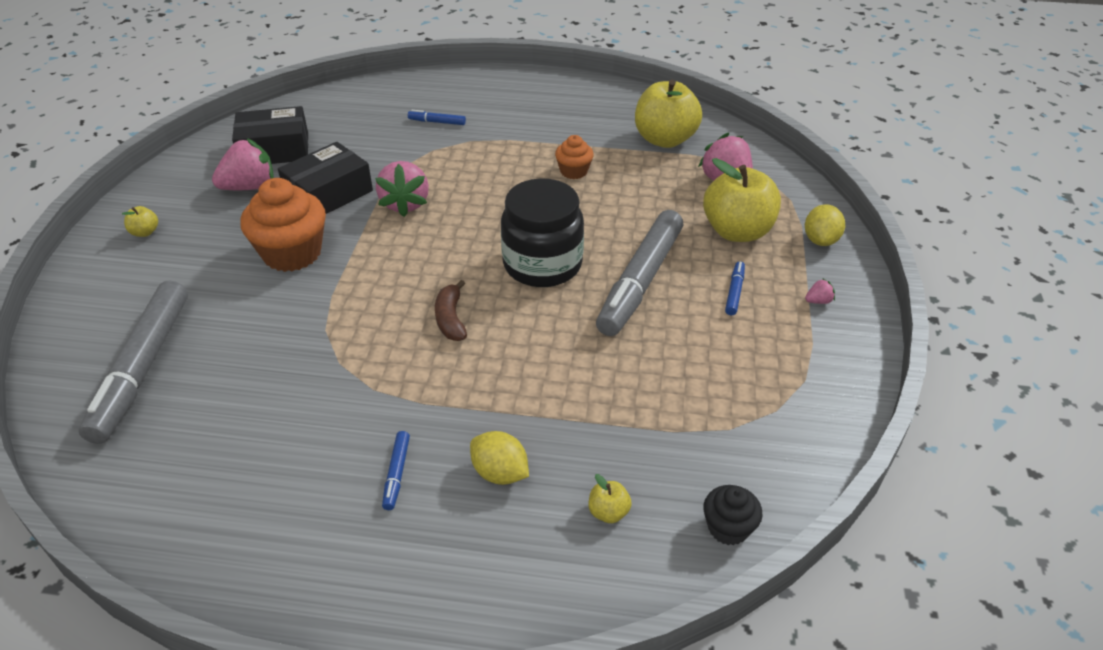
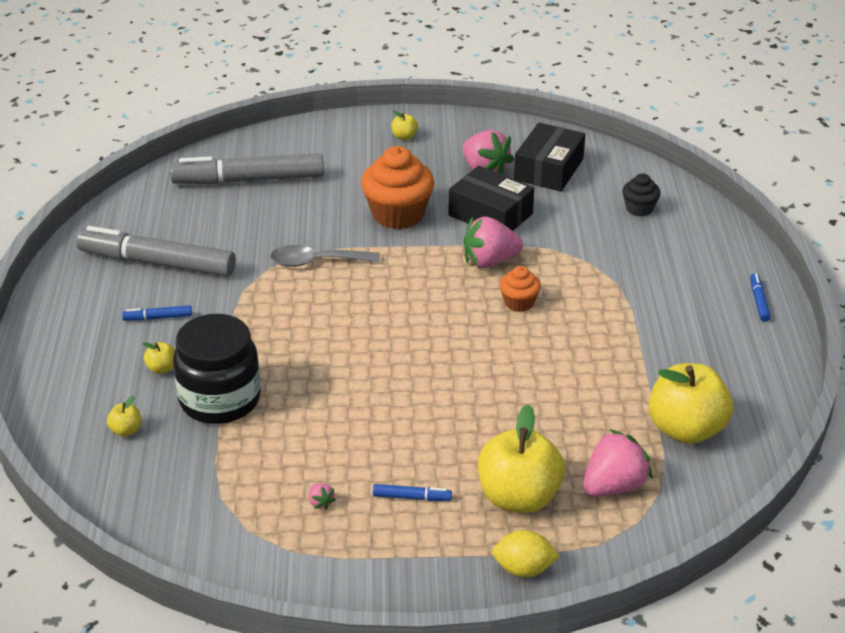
camera: 80 degrees right, 5 degrees down
black box [232,106,308,164] -> black box turned 45 degrees clockwise [514,123,585,191]
blue marker [408,110,466,125] -> blue marker moved to [750,273,771,322]
brown banana [435,280,467,341] -> none
yellow lemon [470,431,529,485] -> yellow apple [142,342,175,374]
black jar [501,178,584,287] -> black jar moved to [173,314,261,424]
orange cupcake [555,135,594,179] -> orange cupcake moved to [500,266,541,312]
grey marker [596,210,683,336] -> grey marker moved to [76,226,236,277]
black cupcake [703,485,762,545] -> black cupcake moved to [622,173,661,217]
pink strawberry [805,278,835,304] -> pink strawberry moved to [309,483,336,510]
none -> grey spoon [270,245,380,267]

